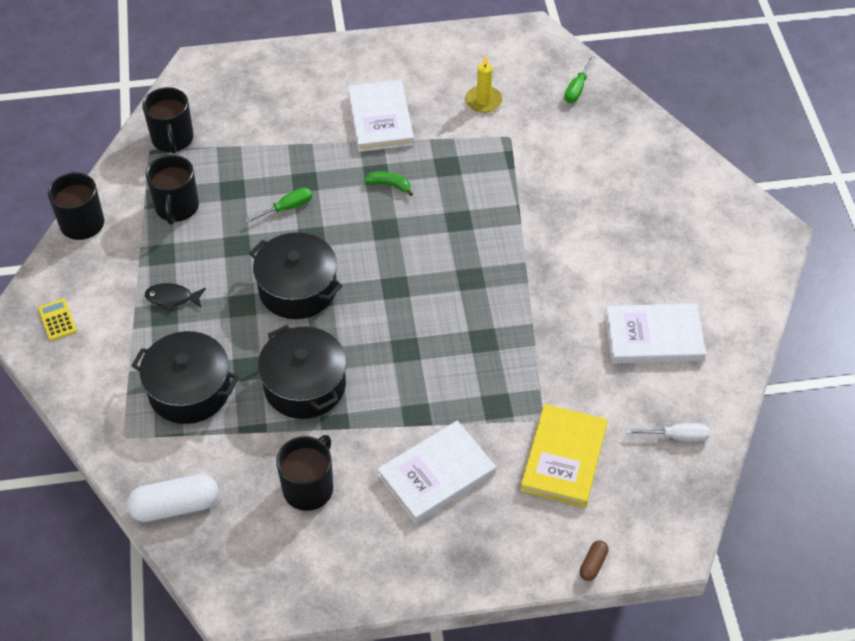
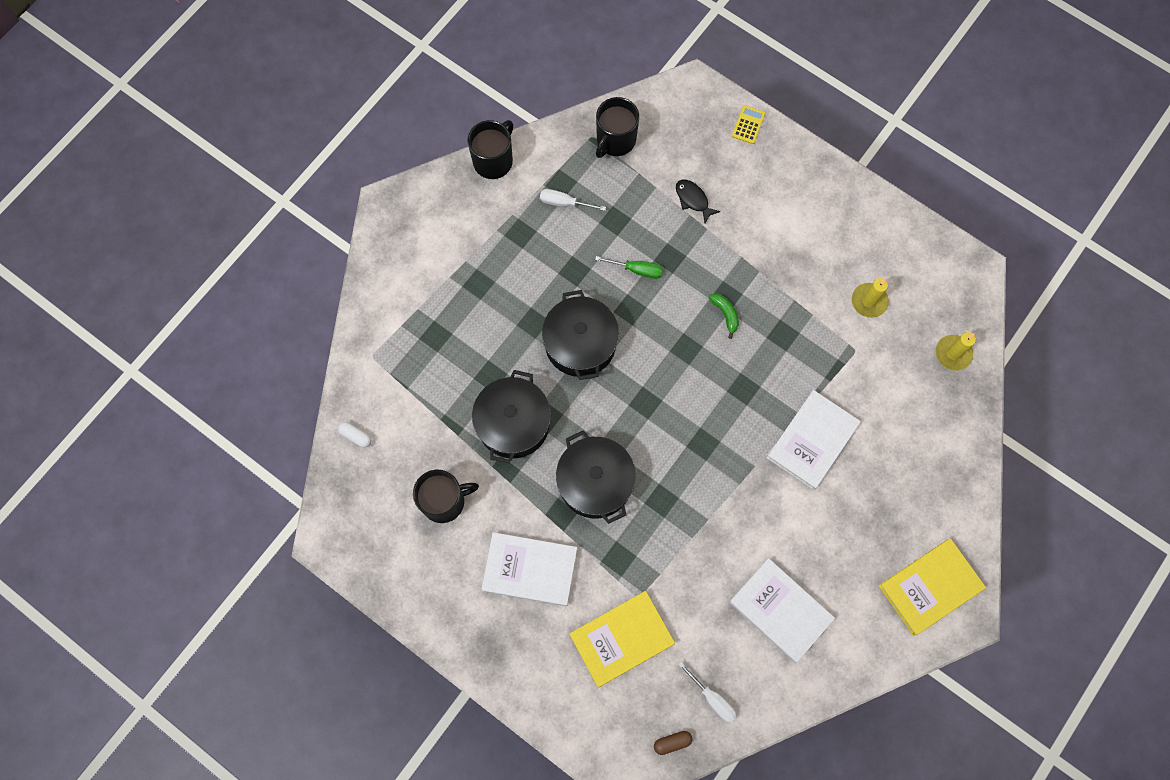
camera: 45 degrees right, 20 degrees up
yellow calculator [38,299,77,341] -> yellow calculator moved to [732,105,765,144]
white capsule [127,474,219,522] -> white capsule [338,422,372,448], size x0.49
black pot [131,331,239,424] -> black pot moved to [556,430,636,524]
black fish [145,283,206,312] -> black fish moved to [676,180,721,223]
black mug [146,155,199,225] -> white screwdriver [540,189,606,211]
white book [347,80,414,152] -> white book moved to [766,390,861,490]
green screwdriver [564,56,595,103] -> yellow candle [936,332,976,371]
brown capsule [580,540,609,581] -> brown capsule moved to [654,731,692,755]
none -> yellow book [879,538,986,636]

